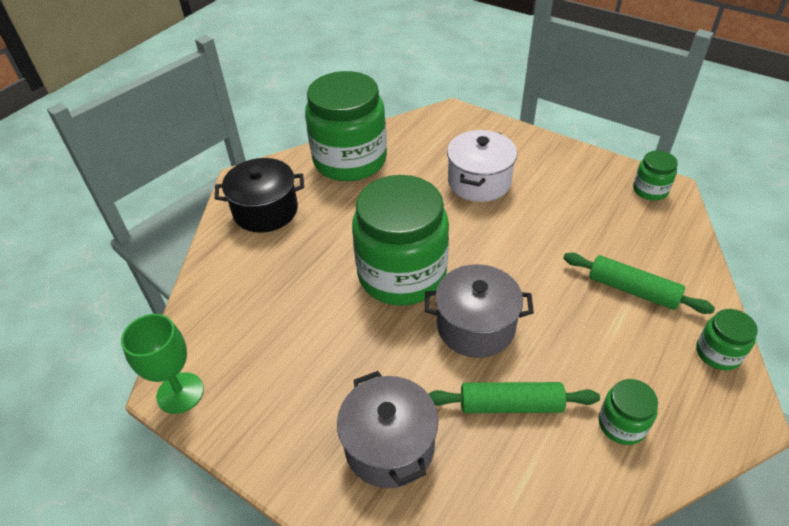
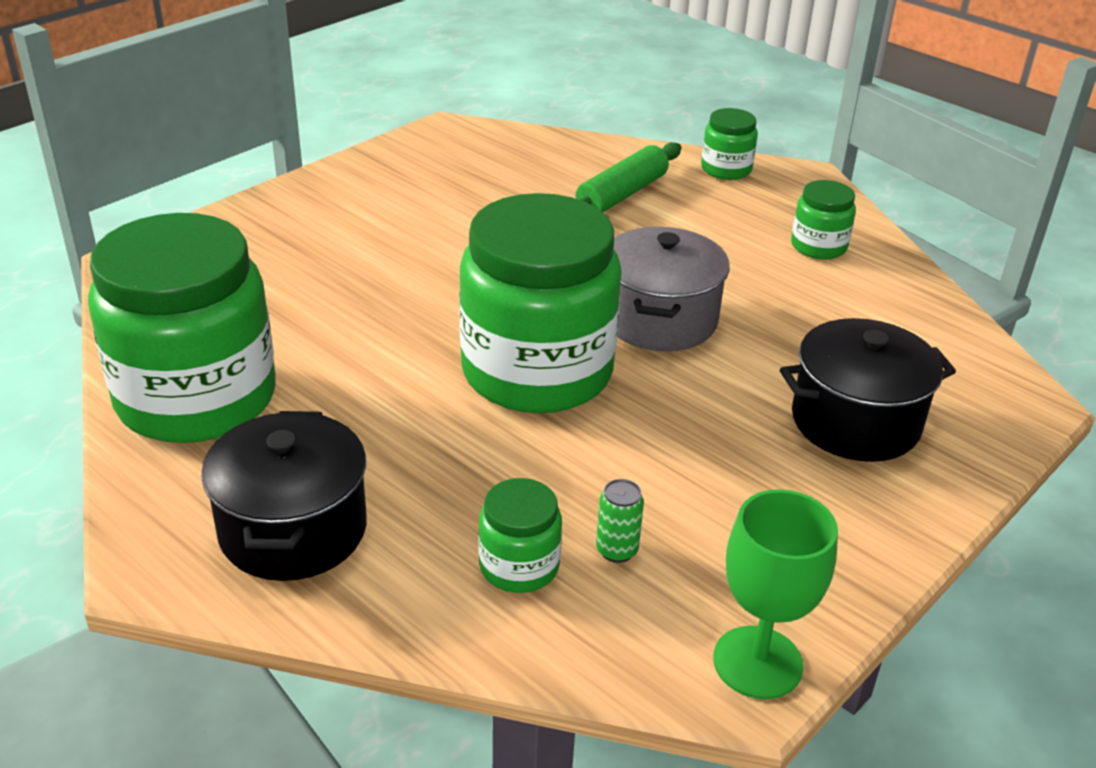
camera: 85 degrees left, 10 degrees down
grey pot [337,371,438,488] -> black pot [780,318,956,462]
green rolling pin [429,382,600,413] -> none
white pot [447,130,517,202] -> none
green jar [633,151,678,201] -> green jar moved to [479,478,562,593]
none -> green can [596,479,644,563]

